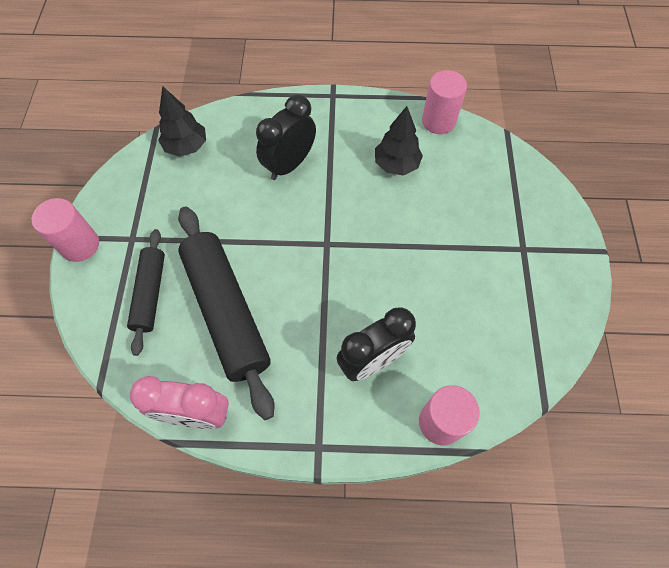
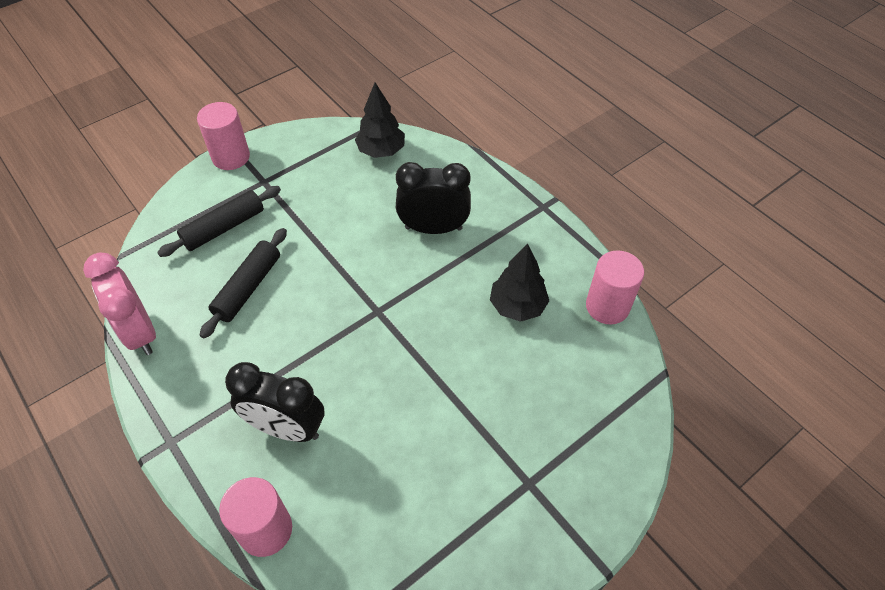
camera: 50 degrees right, 10 degrees down
black rolling pin [178,207,275,420] -> black rolling pin [200,228,287,339], size x0.57

